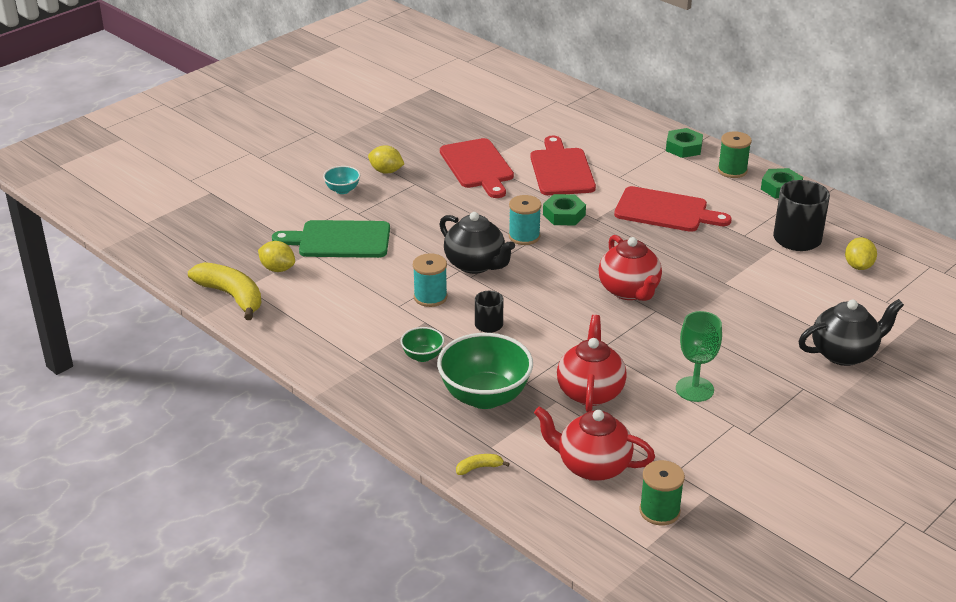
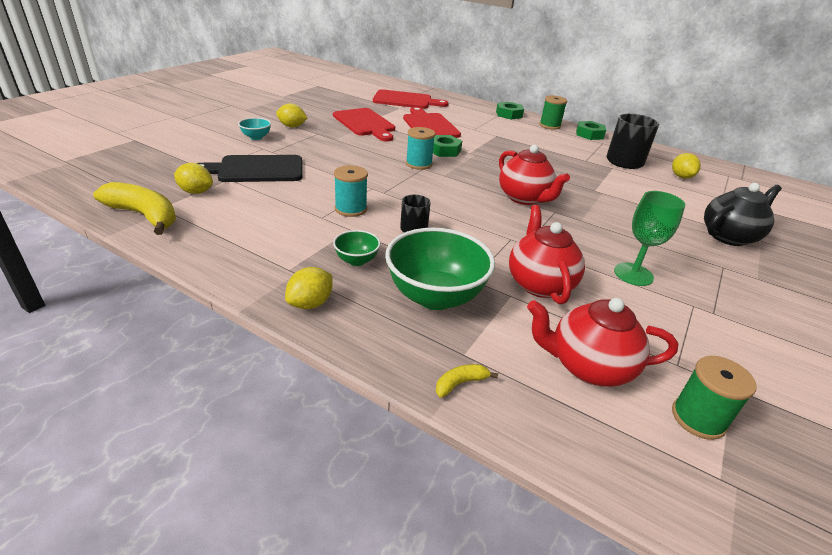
camera: 15 degrees left, 0 degrees up
green cutting board [272,220,390,258] -> black cutting board [197,155,302,182]
black teapot [439,212,515,274] -> none
red cutting board [614,186,732,232] -> red cutting board moved to [373,89,449,109]
none -> yellow lemon [285,267,333,309]

